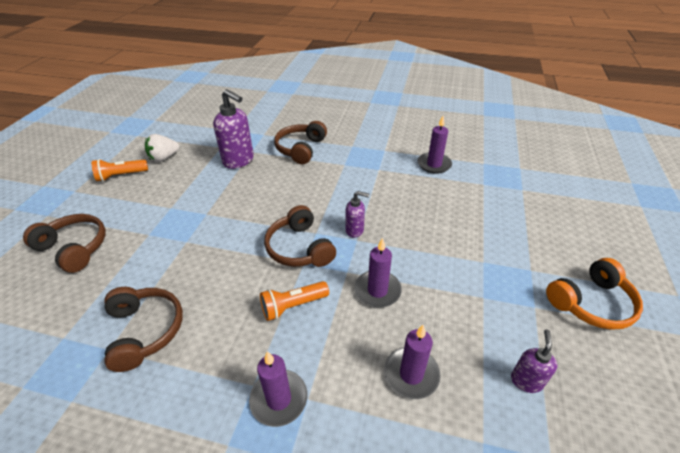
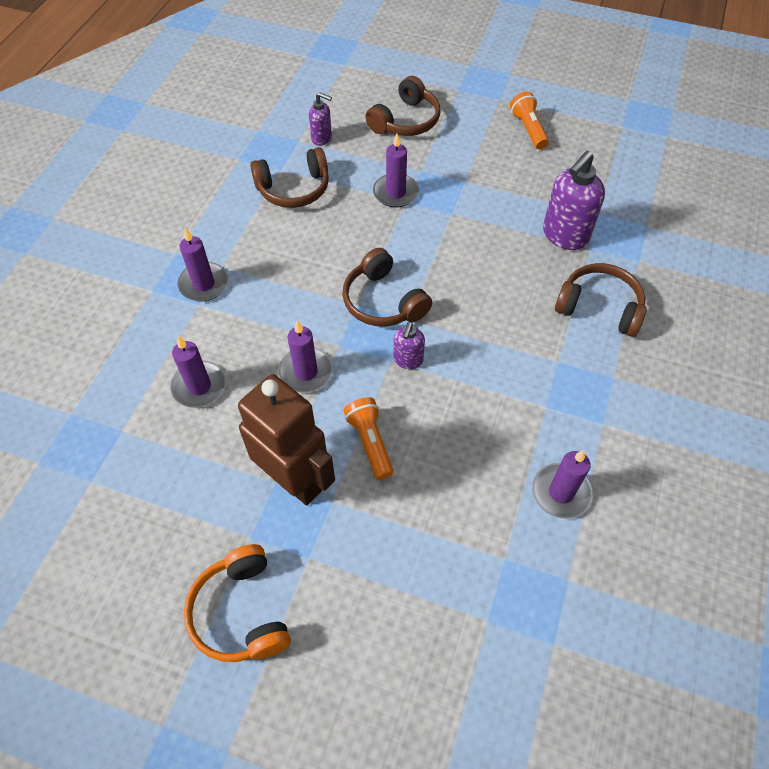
camera: 95 degrees right, 15 degrees up
white strawberry [145,134,179,162] -> none
orange flashlight [260,281,329,321] -> orange flashlight moved to [343,397,393,480]
brown headphones [264,205,336,267] -> brown headphones turned 105 degrees counterclockwise [343,248,432,326]
purple soap dispenser [511,329,558,393] -> purple soap dispenser moved to [309,92,332,146]
none -> brown robot [238,374,335,506]
none -> purple candle [373,134,419,208]

